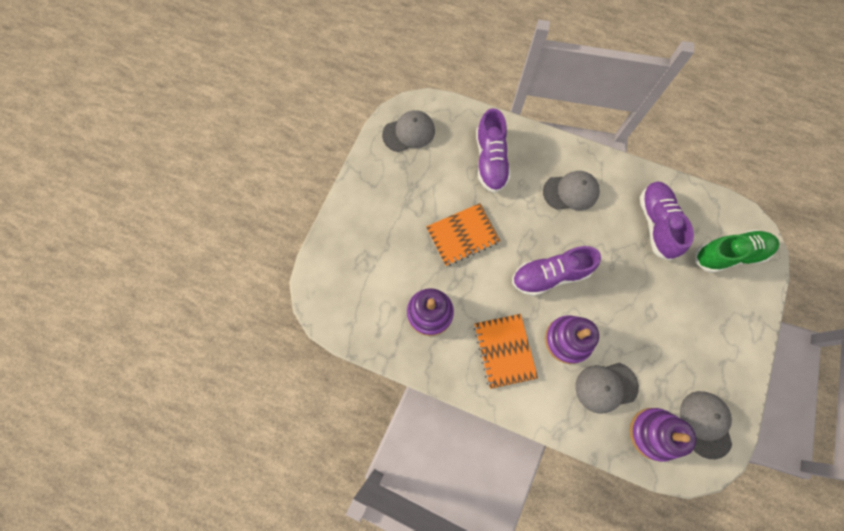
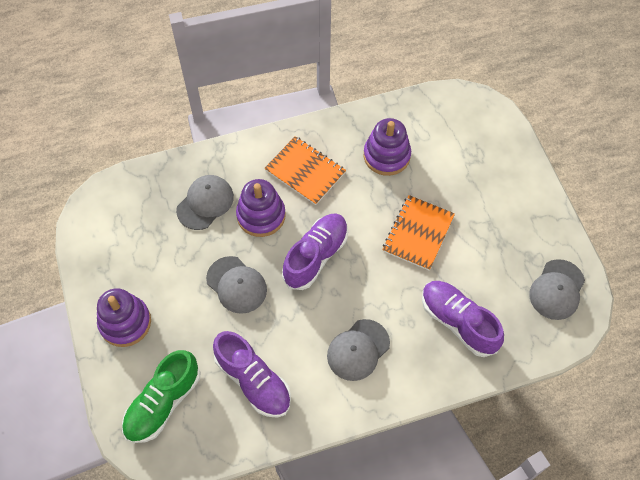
camera: 140 degrees right, 10 degrees down
purple stacking toy [630,408,696,462] -> purple stacking toy moved to [97,288,151,347]
grey cap [680,391,732,459] -> grey cap moved to [206,256,267,314]

